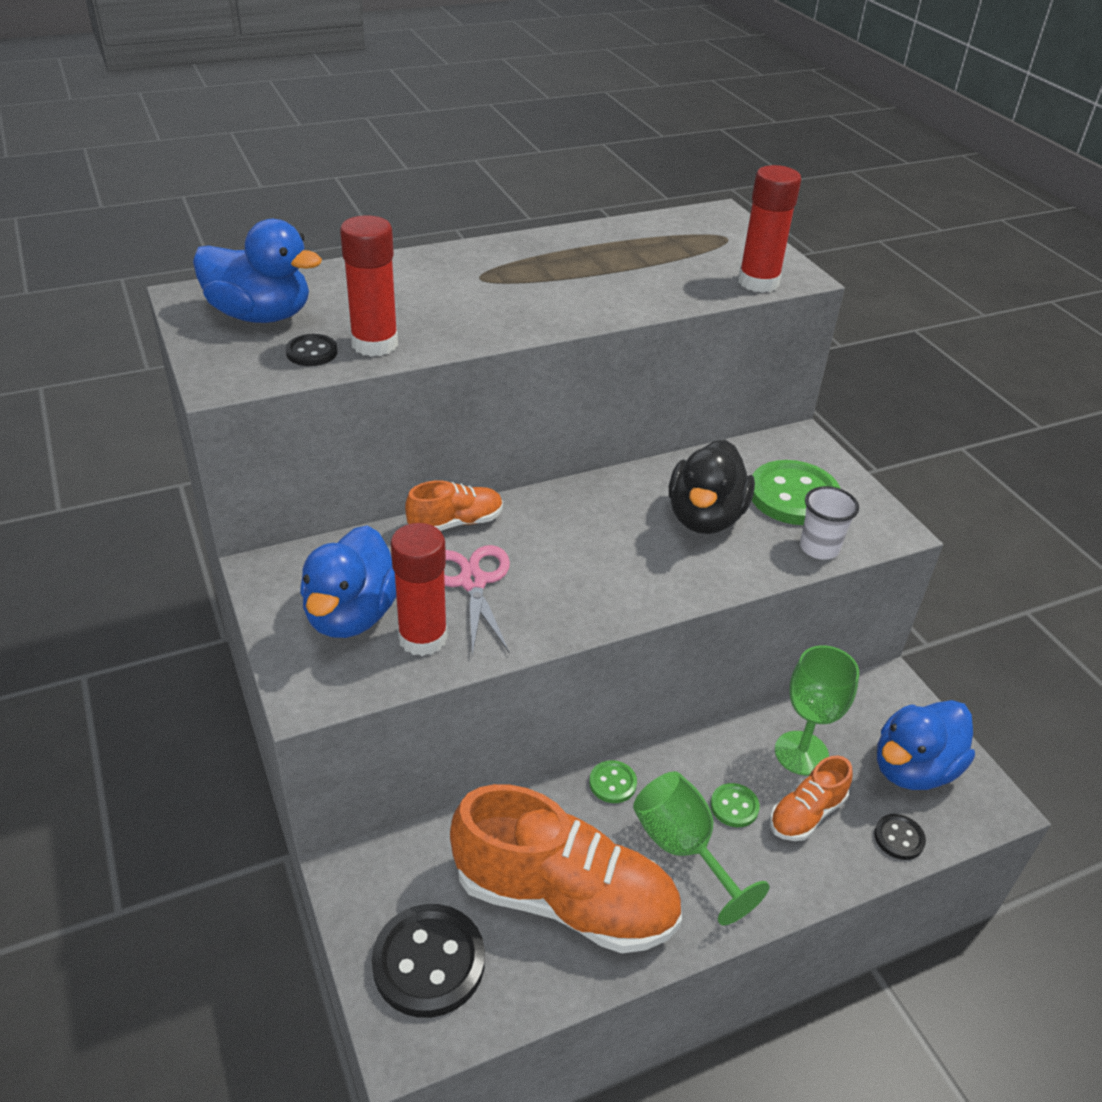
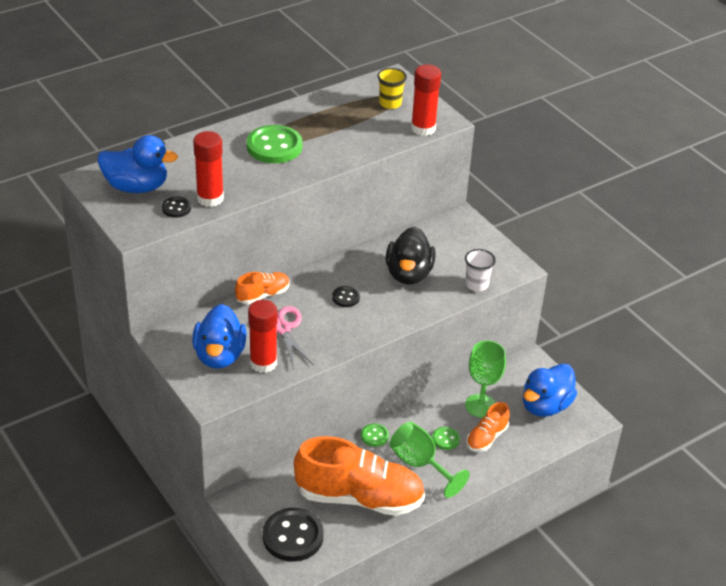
camera: 10 degrees left, 0 degrees up
green button [752,460,841,525] -> green button moved to [247,125,302,163]
black button [874,814,926,860] -> black button moved to [332,286,360,307]
none -> yellow cup [377,68,407,109]

